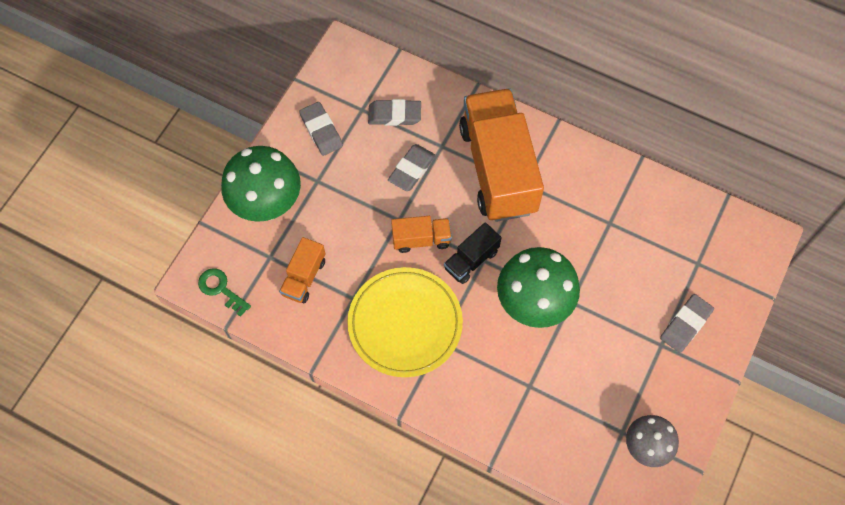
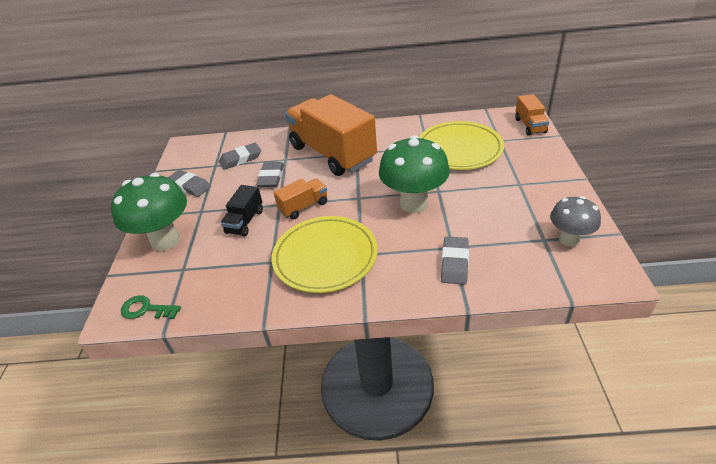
camera: 25 degrees left, 25 degrees down
orange truck [279,237,325,303] -> orange truck moved to [515,94,549,136]
black truck [444,222,502,284] -> black truck moved to [221,185,263,237]
grey eraser [660,294,714,353] -> grey eraser moved to [441,236,469,285]
none -> yellow plate [419,121,504,170]

